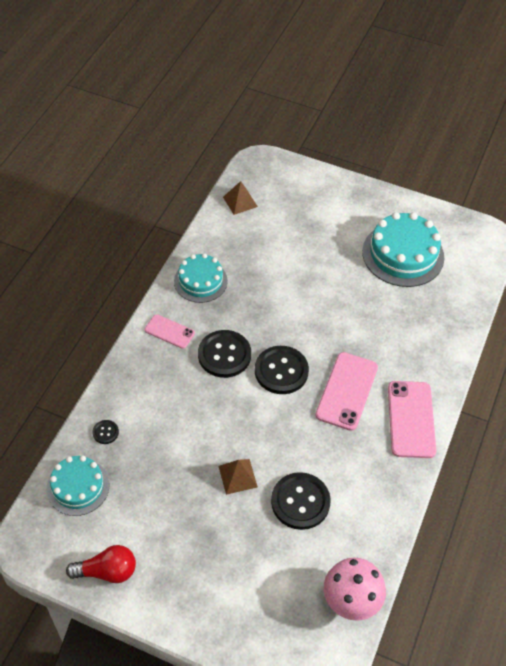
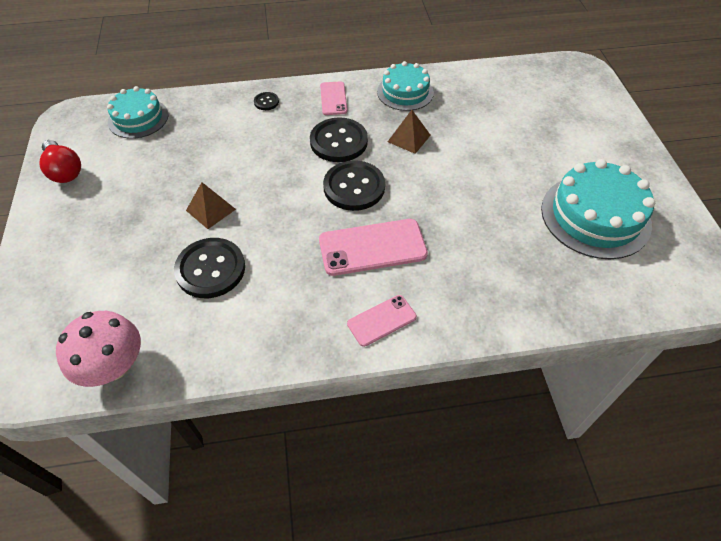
camera: 60 degrees right, 0 degrees up
black button [92,420,119,444] -> black button moved to [254,92,279,110]
brown pyramid [223,181,258,215] -> brown pyramid moved to [388,110,431,154]
pink phone [388,381,436,458] -> pink phone [347,295,417,347], size x0.58

